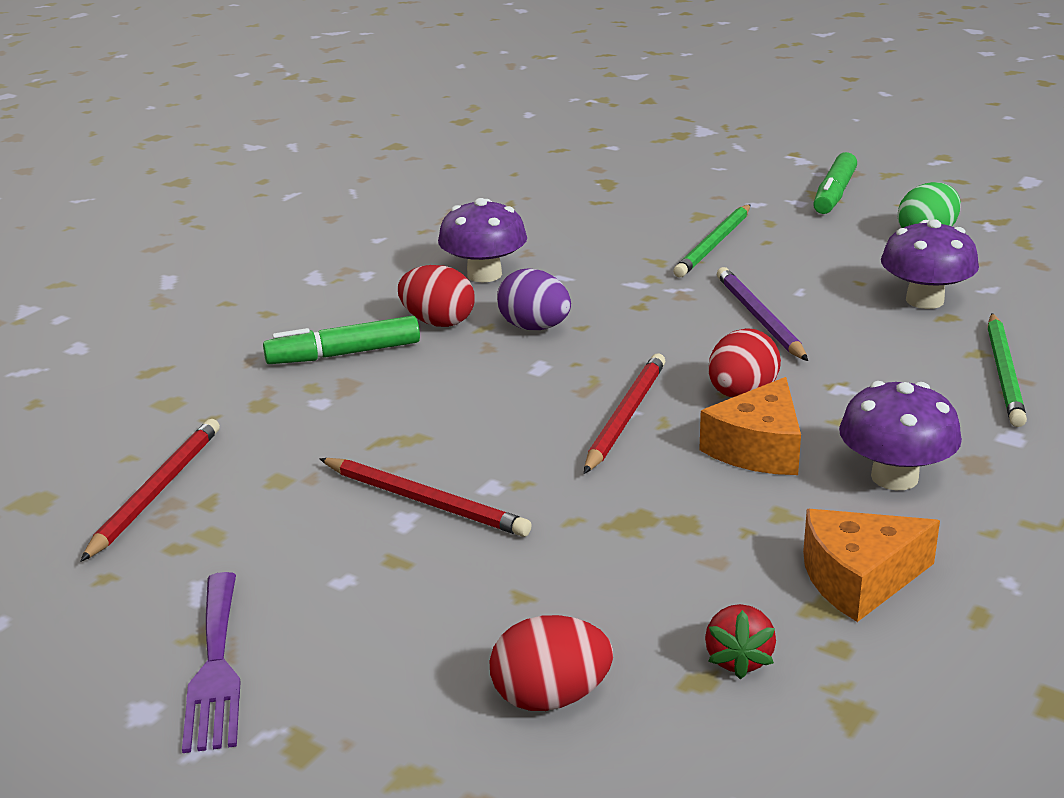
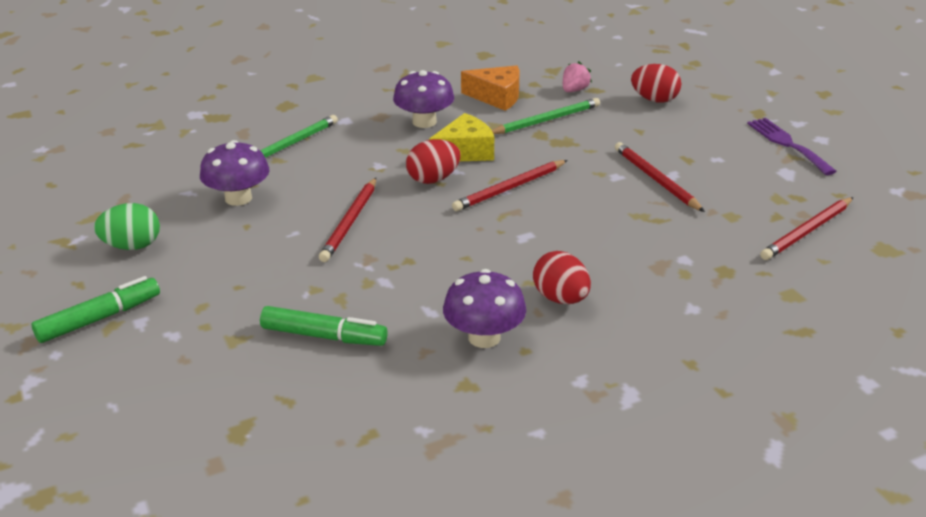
camera: 150 degrees left, 5 degrees up
purple fork [182,572,241,753] -> purple fork turned 45 degrees counterclockwise [747,118,837,175]
green marker [263,316,420,364] -> green marker moved to [260,306,388,346]
purple egg [497,268,571,330] -> none
green pencil [673,204,750,277] -> green pencil moved to [492,98,600,134]
orange cheese [699,377,801,475] -> yellow cheese [429,113,494,161]
red strawberry [705,604,776,680] -> pink strawberry [563,61,592,92]
purple pencil [717,267,808,361] -> red pencil [319,178,376,262]

